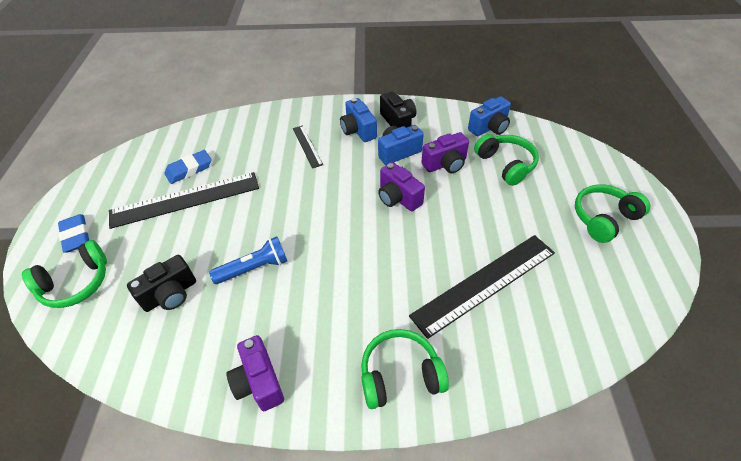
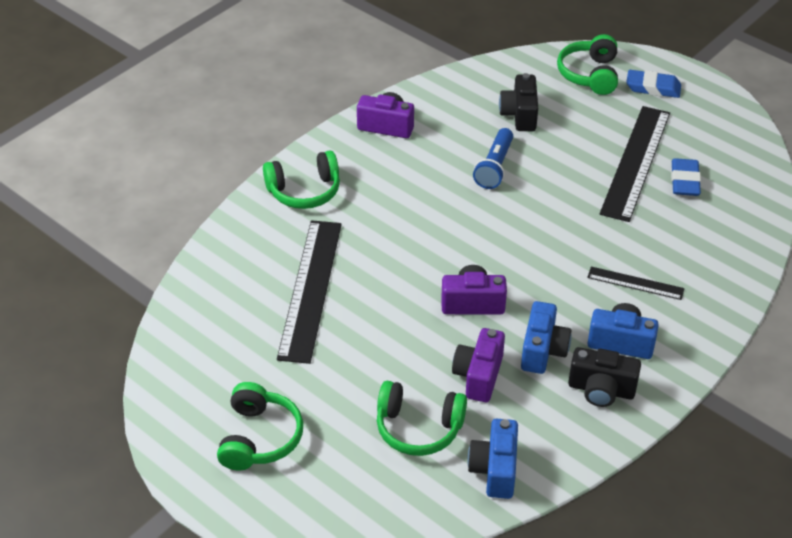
camera: 130 degrees right, 5 degrees down
green headphones [361,329,449,409] -> green headphones turned 45 degrees clockwise [263,150,340,209]

